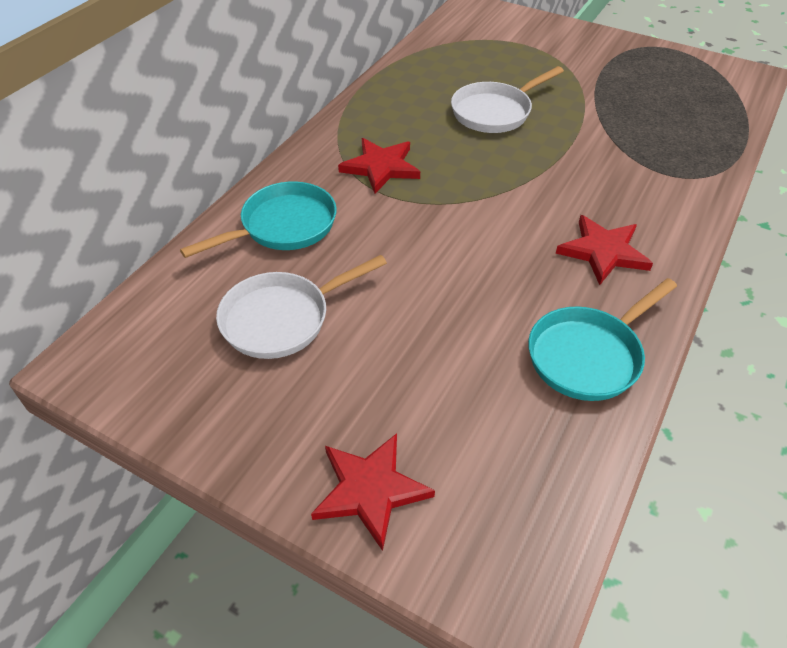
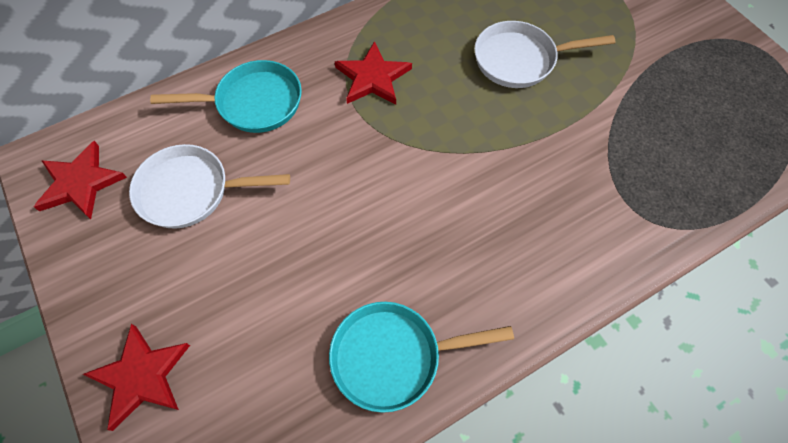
camera: 30 degrees right, 15 degrees up
red star [556,215,653,285] -> red star moved to [34,141,127,219]

